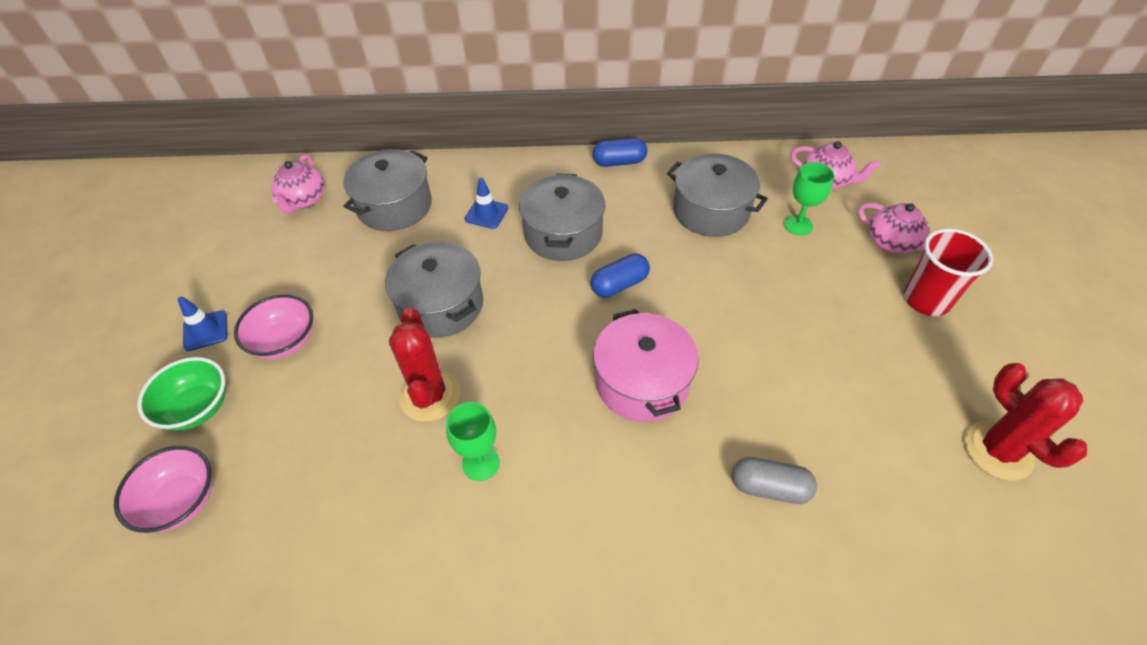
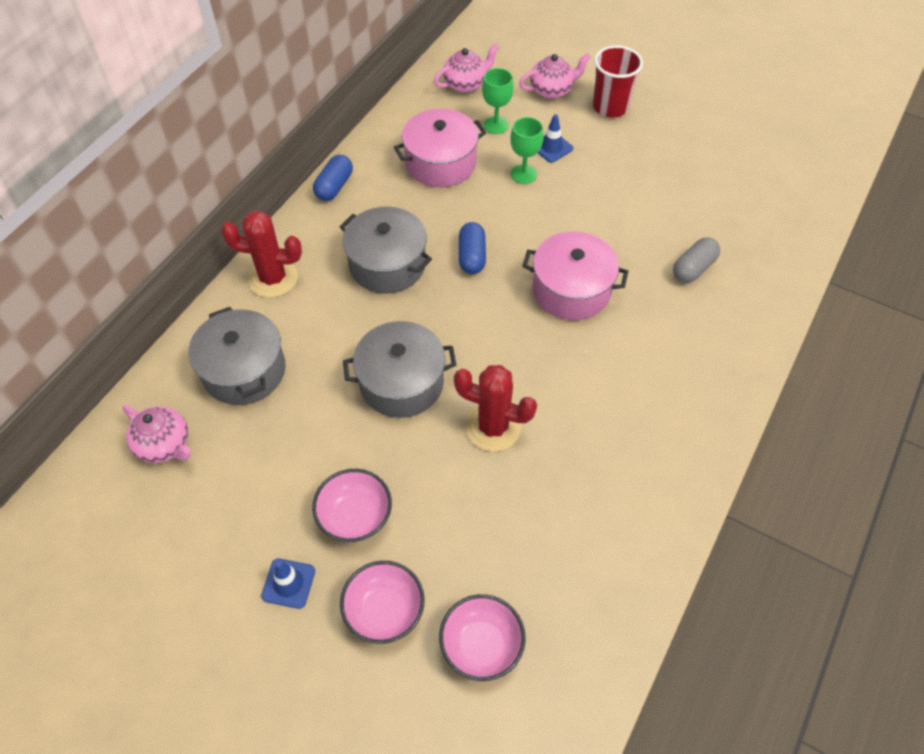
camera: 60 degrees left, 5 degrees up
green bowl [137,357,226,431] -> pink bowl [340,561,425,644]
green goblet [446,402,500,481] -> green goblet moved to [510,117,544,184]
blue traffic cone [465,178,508,229] -> blue traffic cone moved to [538,114,573,163]
grey pot [667,153,768,237] -> pink pot [394,109,486,187]
red cactus [964,363,1087,480] -> red cactus moved to [221,210,302,298]

